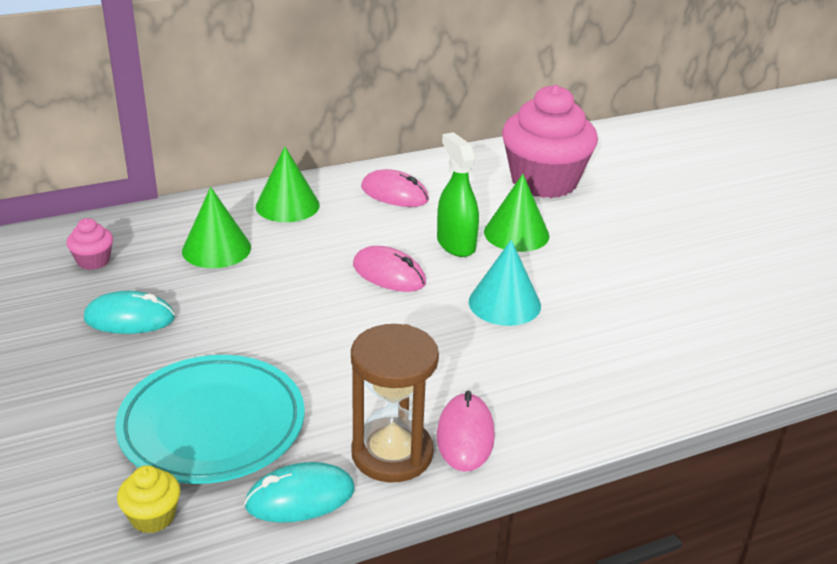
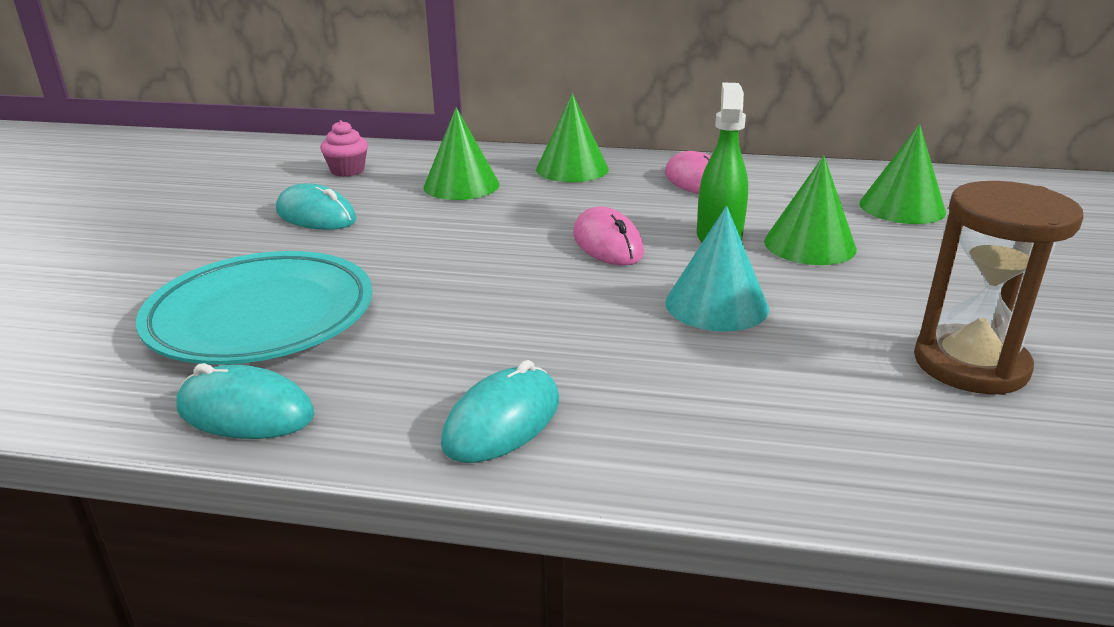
camera: 35 degrees right, 5 degrees down
yellow cupcake [117,465,180,533] -> none
brown hourglass [351,324,439,483] -> brown hourglass moved to [914,181,1083,395]
pink mouse [437,391,495,472] -> turquoise mouse [441,360,559,463]
pink cupcake [502,85,598,198] -> green cone [859,124,946,224]

